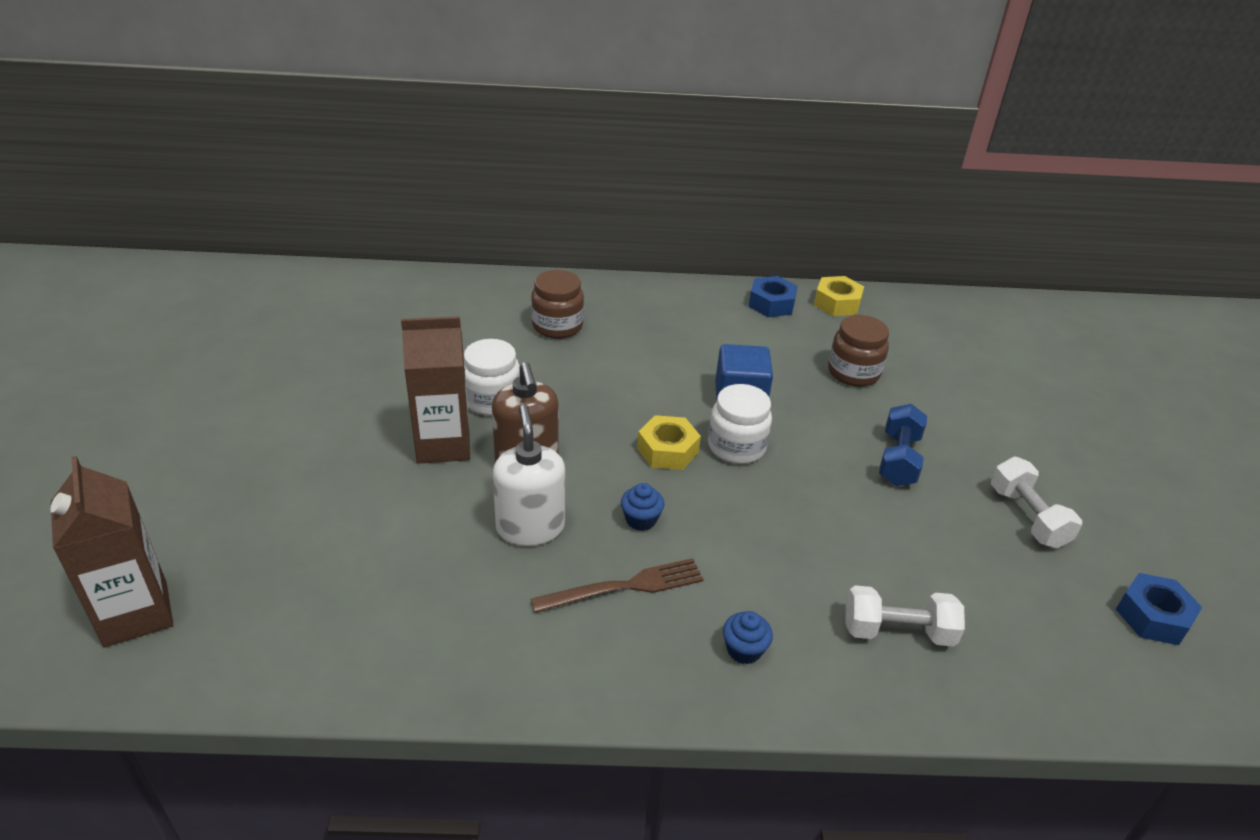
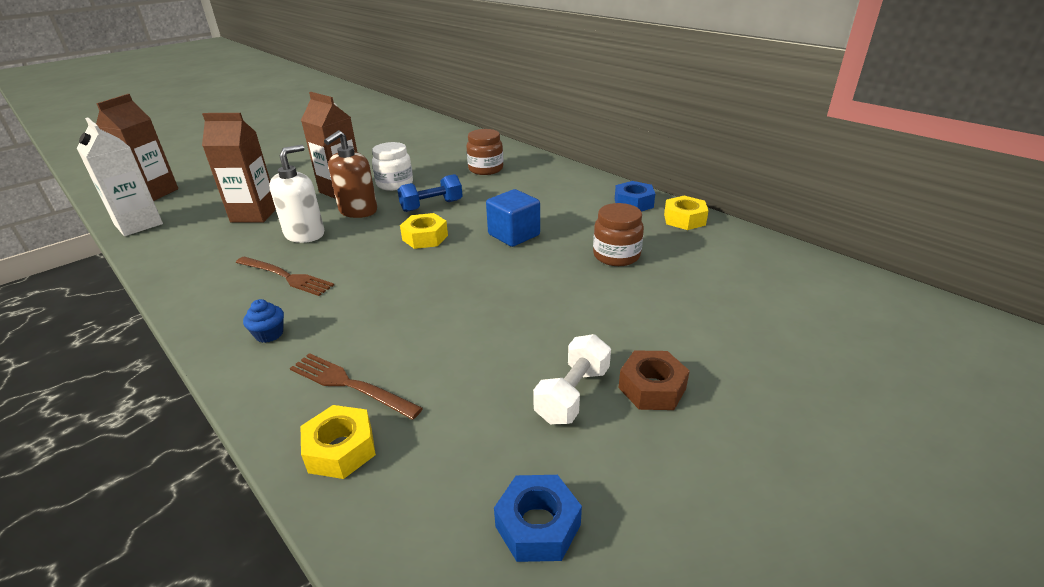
camera: 50 degrees right, 5 degrees down
blue cupcake [621,483,664,531] -> none
white jar [708,384,772,464] -> none
white dumbbell [846,585,965,646] -> brown fork [290,353,423,420]
blue dumbbell [879,404,927,486] -> blue dumbbell moved to [398,174,463,212]
none -> white carton [77,117,163,236]
none -> brown carton [202,113,276,223]
none -> yellow nut [301,405,376,479]
none -> brown nut [619,350,690,410]

